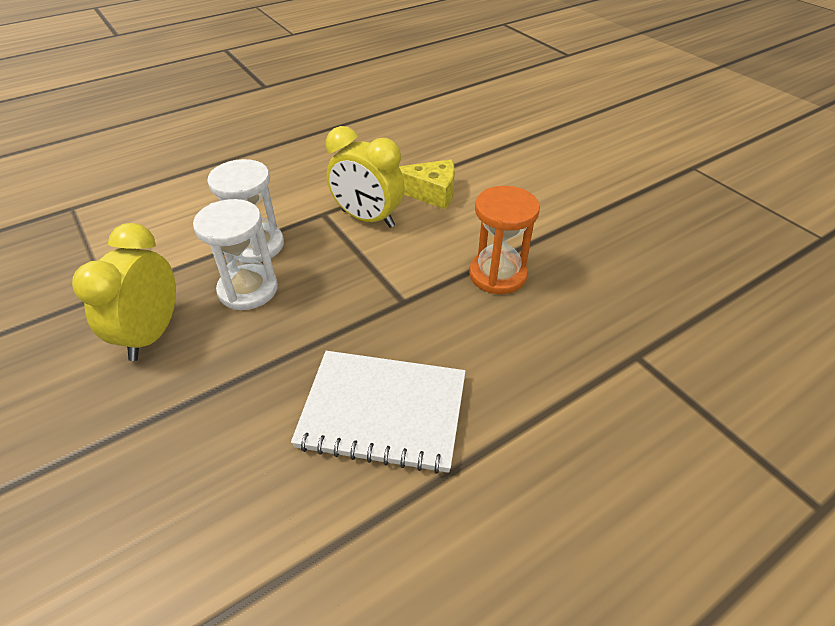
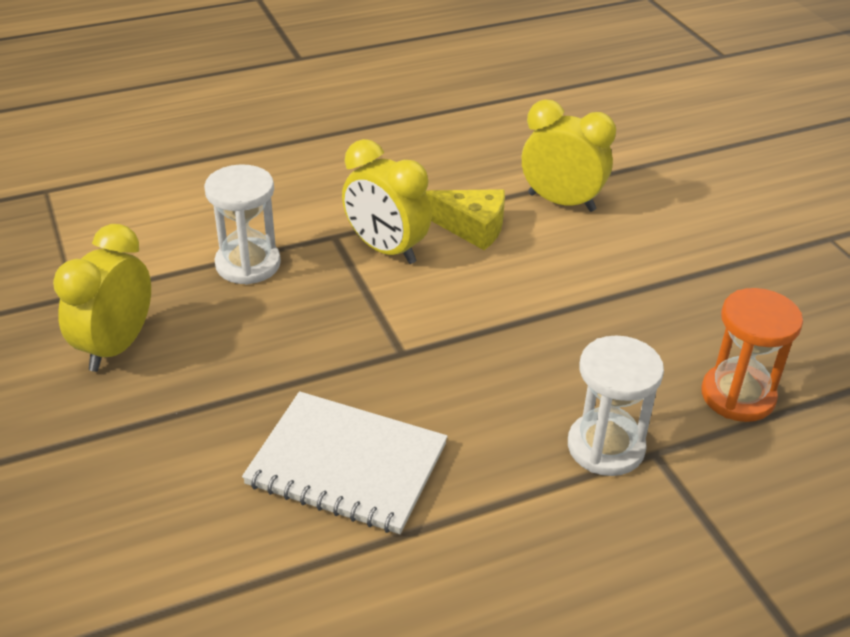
camera: 10 degrees right, 5 degrees down
white hourglass [193,199,278,310] -> white hourglass moved to [568,336,664,476]
orange hourglass [469,186,540,294] -> orange hourglass moved to [701,288,803,422]
none -> yellow clock [522,100,616,212]

